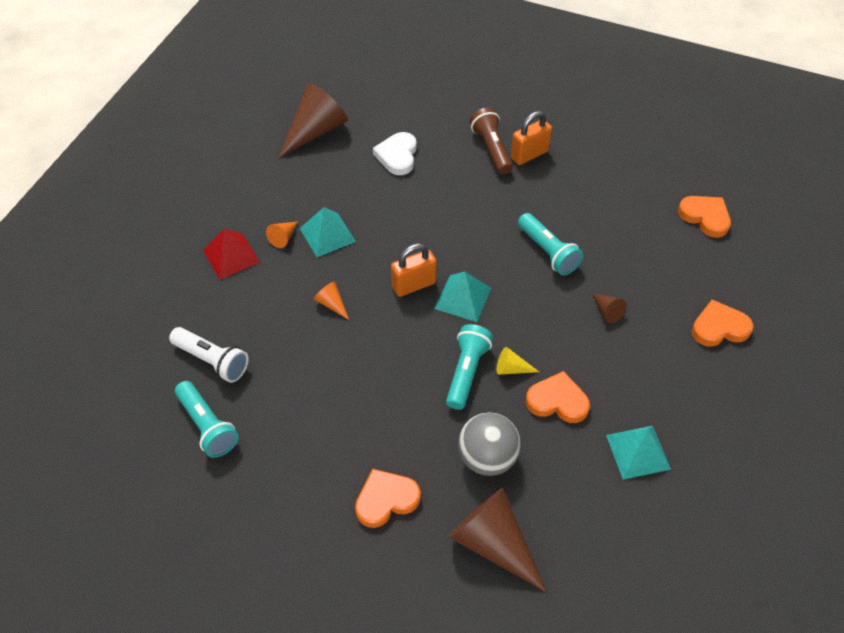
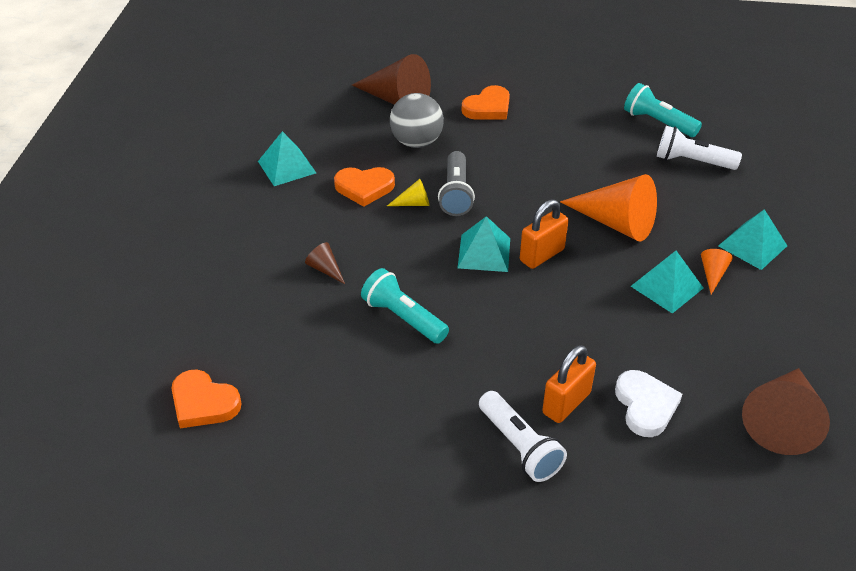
camera: 165 degrees right, 10 degrees down
red pyramid [203,229,260,280] -> turquoise pyramid [718,209,787,270]
orange cone [314,282,349,320] -> orange cone [560,174,657,241], size x2.23
turquoise flashlight [446,324,493,410] -> grey flashlight [438,151,475,216]
brown flashlight [470,107,513,174] -> white flashlight [479,391,567,482]
orange padlock [511,111,552,165] -> orange padlock moved to [542,345,596,423]
orange heart [692,299,754,347] -> none

